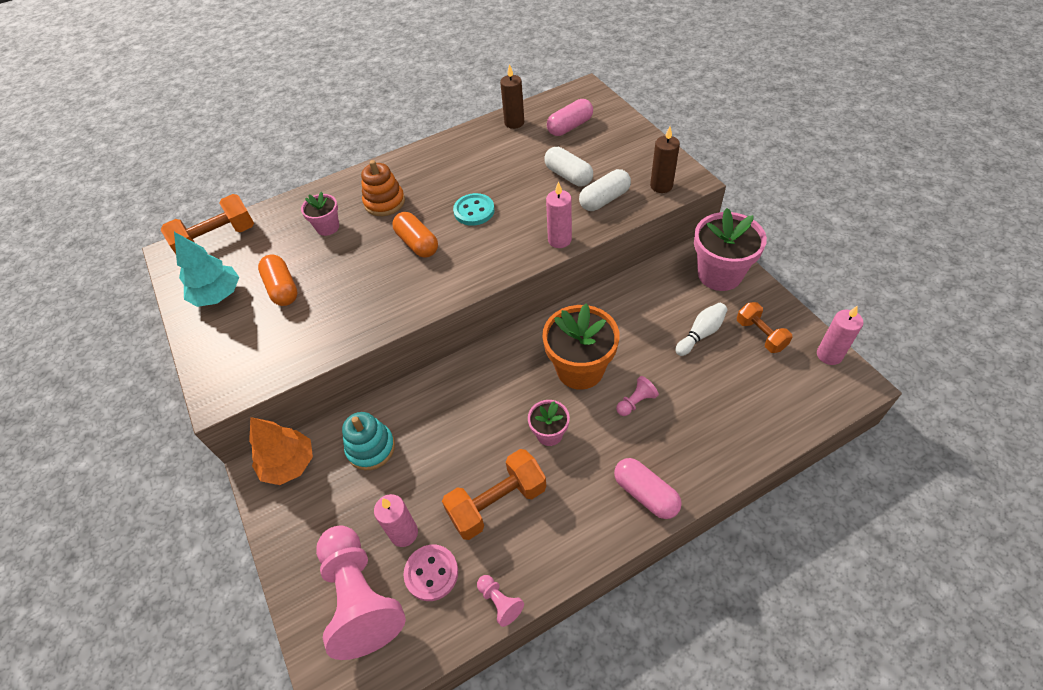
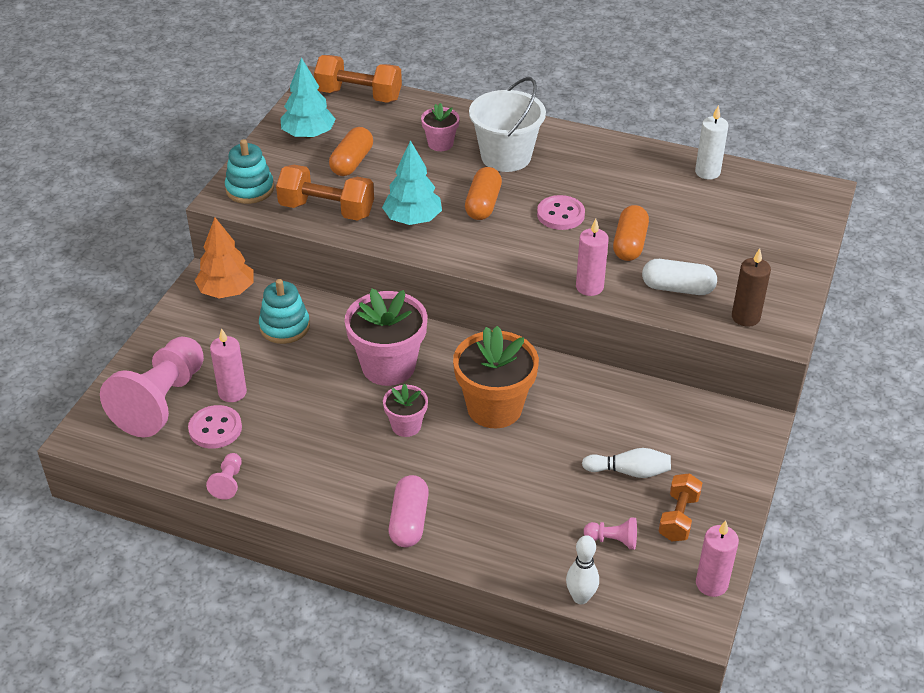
camera: 45 degrees right, 10 degrees down
orange stacking toy [361,160,405,216] -> white bucket [469,77,546,172]
orange dumbbell [442,449,546,540] -> orange dumbbell moved to [276,165,374,221]
turquoise button [453,193,495,226] -> pink button [537,195,585,230]
brown candle [500,64,524,129] -> white candle [695,105,729,180]
white capsule [544,147,593,186] -> none
pink capsule [547,99,593,136] -> none
pink pawn [616,376,659,416] -> pink pawn moved to [584,517,637,550]
pink flower pot [694,208,767,291] -> pink flower pot moved to [345,288,427,386]
none -> turquoise stacking toy [225,139,274,204]
none -> turquoise tree [382,140,442,225]
none -> white bowling pin [566,535,599,604]
none -> orange capsule [613,205,649,261]

